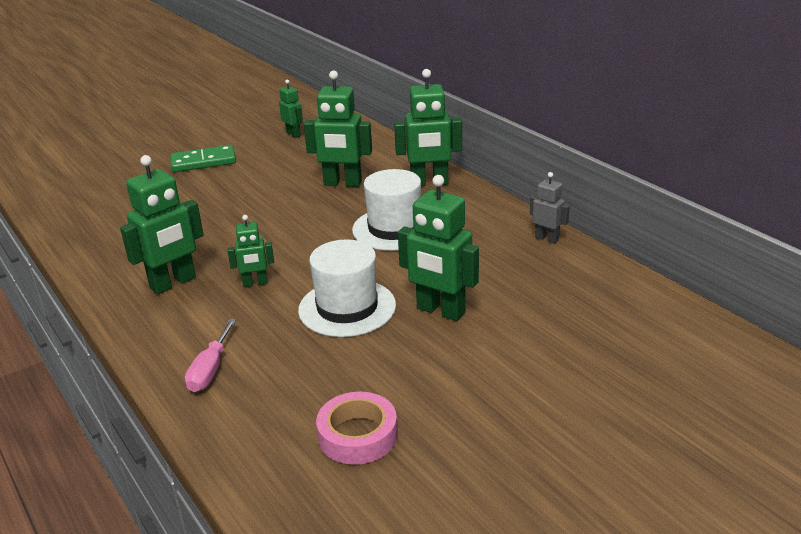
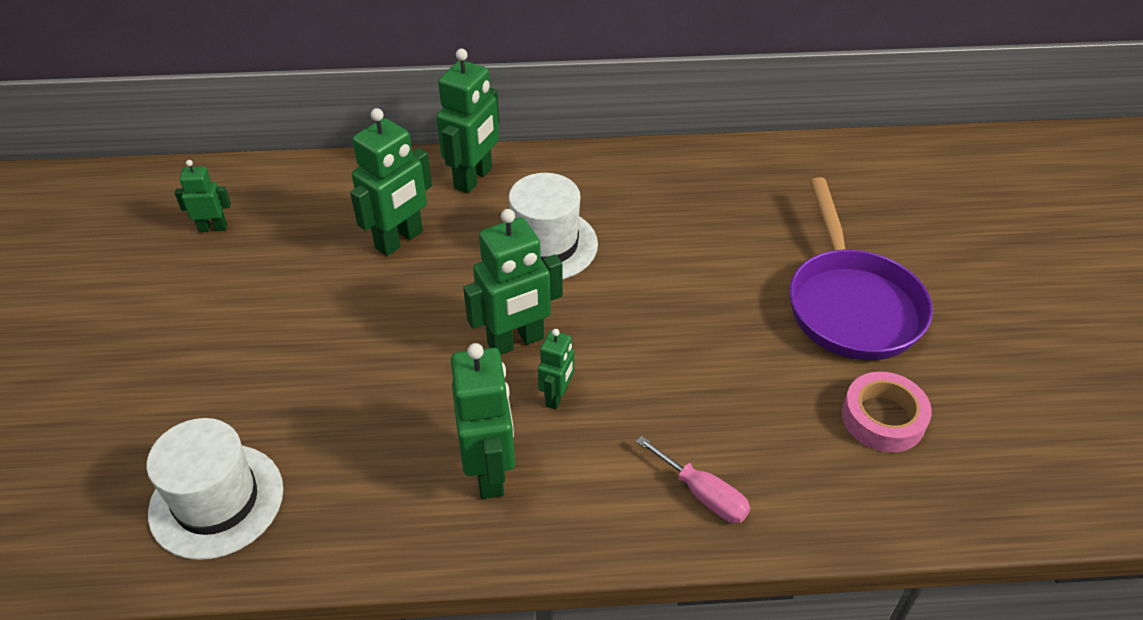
camera: 60 degrees left, 15 degrees up
green domino [170,145,236,172] -> none
white hat [298,239,396,337] -> white hat moved to [147,418,283,560]
green robot [398,175,479,321] -> green robot moved to [463,209,563,355]
grey robot [530,172,570,243] -> none
none -> purple pan [789,177,933,360]

